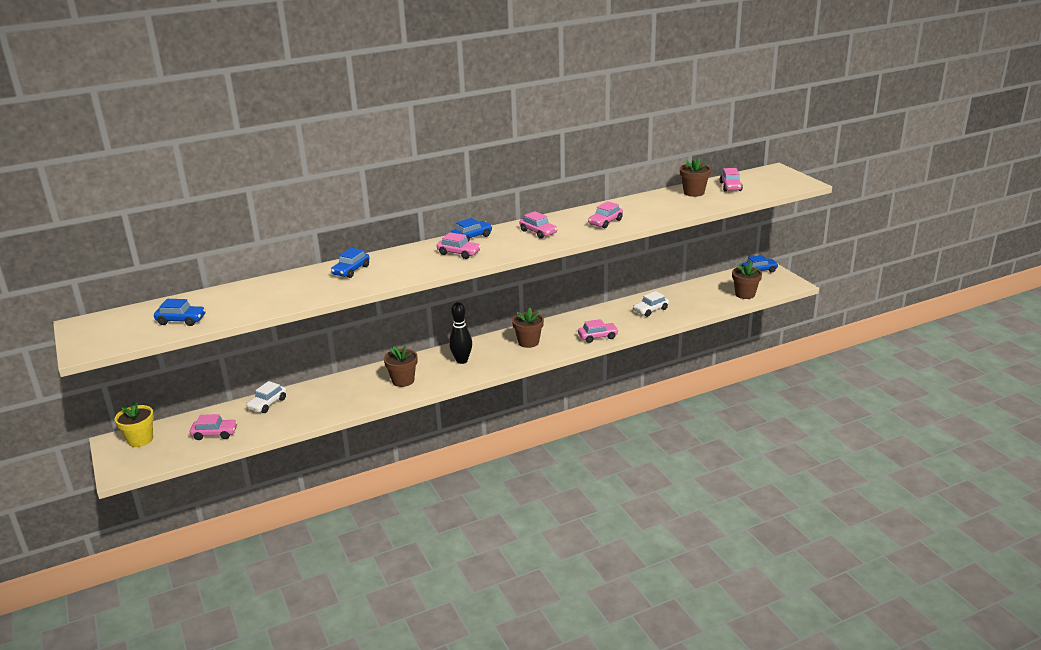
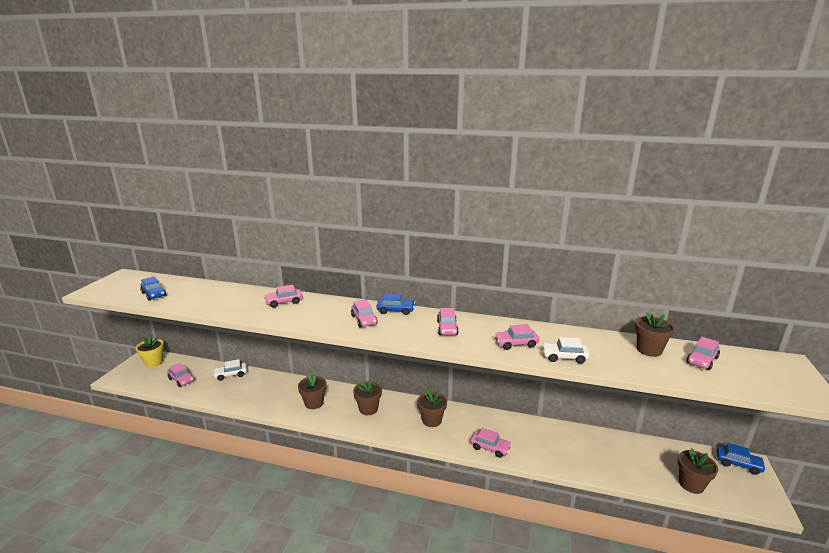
camera: 40 degrees right, 5 degrees down
blue car [331,248,370,278] -> pink car [264,285,303,307]
black bowling pin [449,302,472,364] -> brown flower pot [353,380,382,415]
white car [633,291,669,317] -> white car moved to [542,337,590,364]

